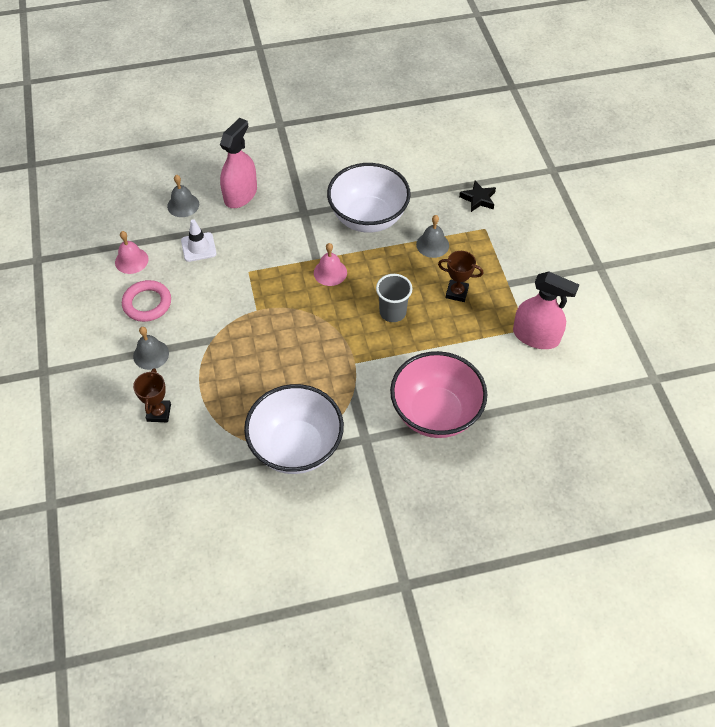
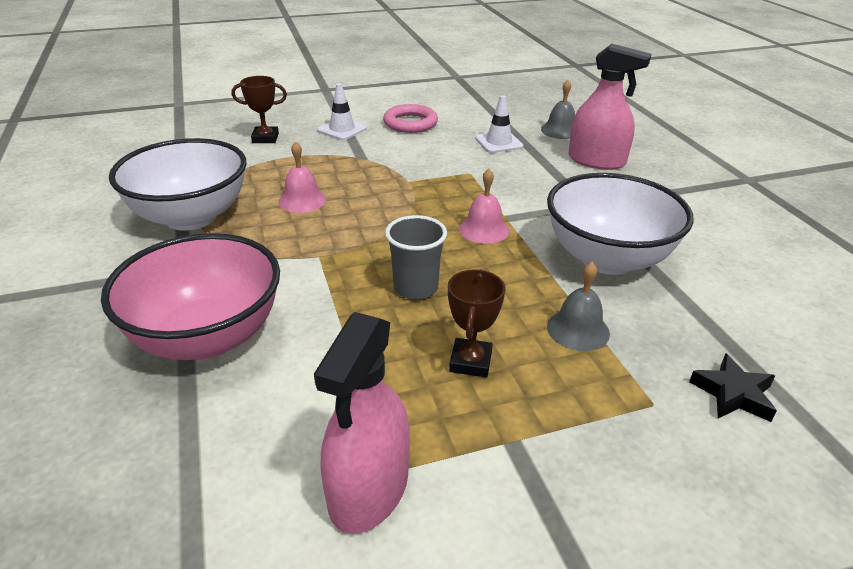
camera: 85 degrees right, 20 degrees down
pink bell [115,231,149,274] -> pink bell moved to [278,141,326,213]
grey bell [133,327,169,370] -> white traffic cone [317,83,367,140]

